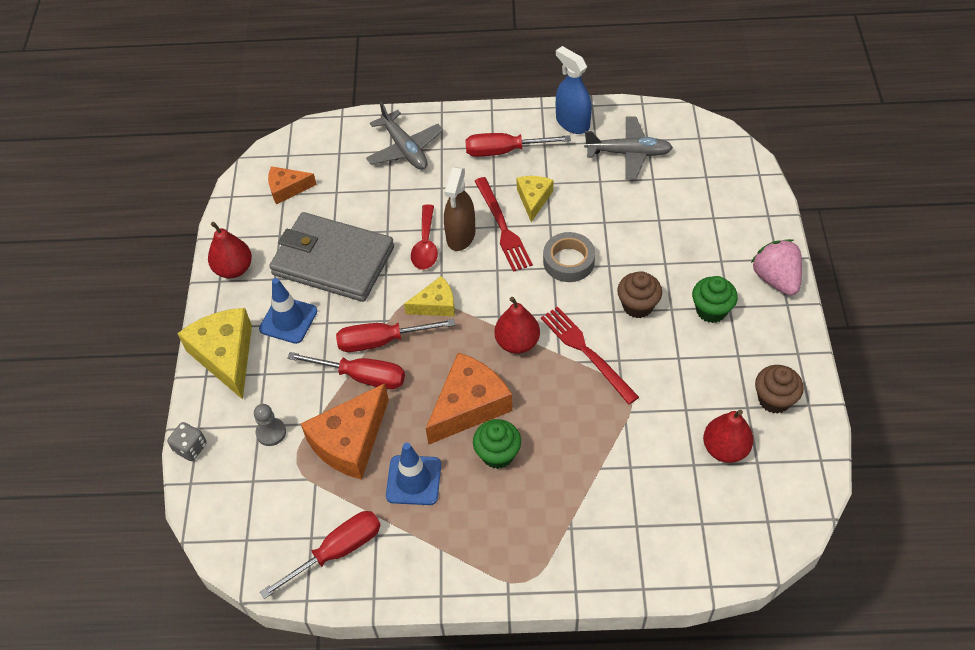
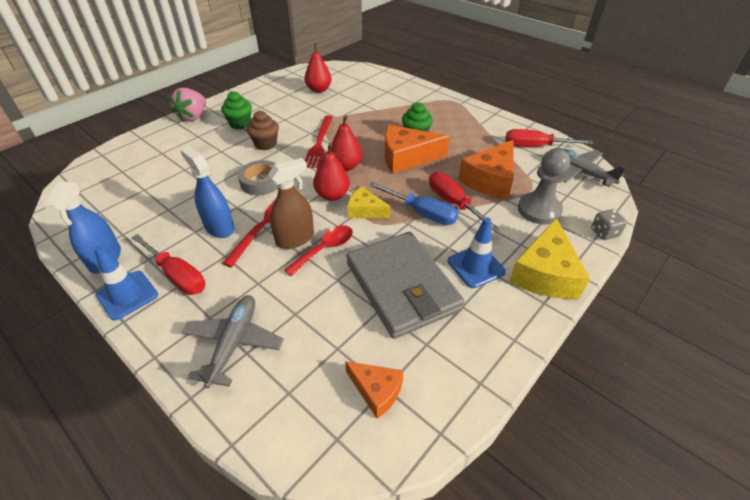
camera: 140 degrees left, 10 degrees down
red pear [208,222,252,278] -> red pear moved to [313,143,350,201]
grey pawn [254,404,286,446] -> grey pawn [518,149,570,224], size x1.80
orange cheese [301,383,389,480] -> orange cheese turned 135 degrees clockwise [458,140,514,199]
red screwdriver [336,319,455,352] -> blue screwdriver [369,182,459,225]
blue traffic cone [386,443,441,505] -> blue traffic cone moved to [94,246,158,321]
yellow cheese [516,176,553,222] -> blue spray bottle [180,146,234,238]
grey plane [584,116,673,180] -> grey plane moved to [554,148,626,187]
brown cupcake [755,365,804,414] -> none

